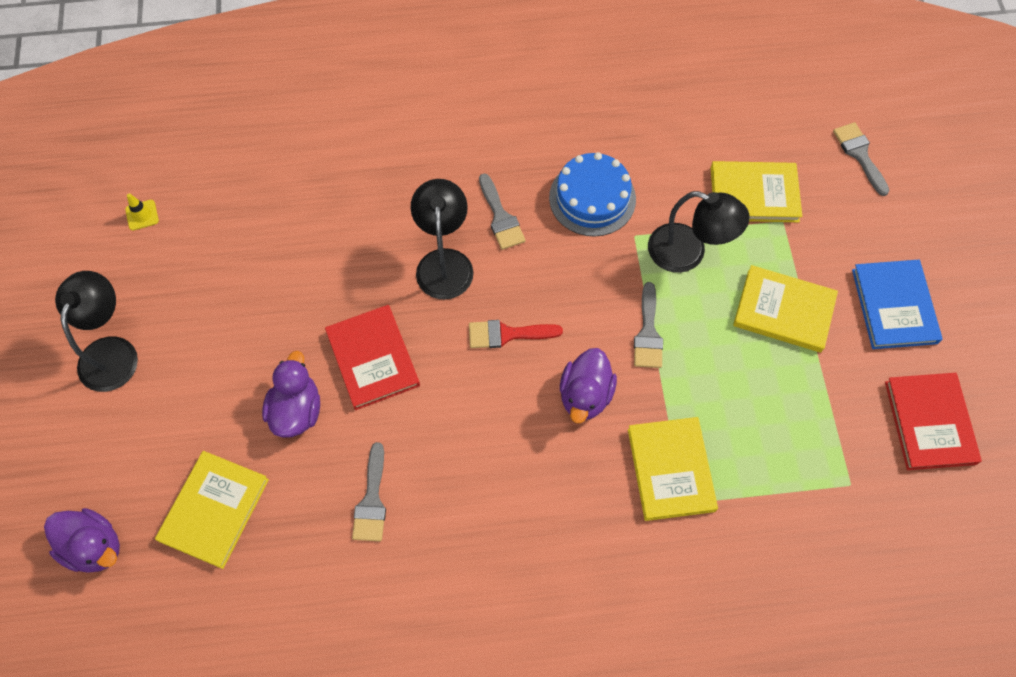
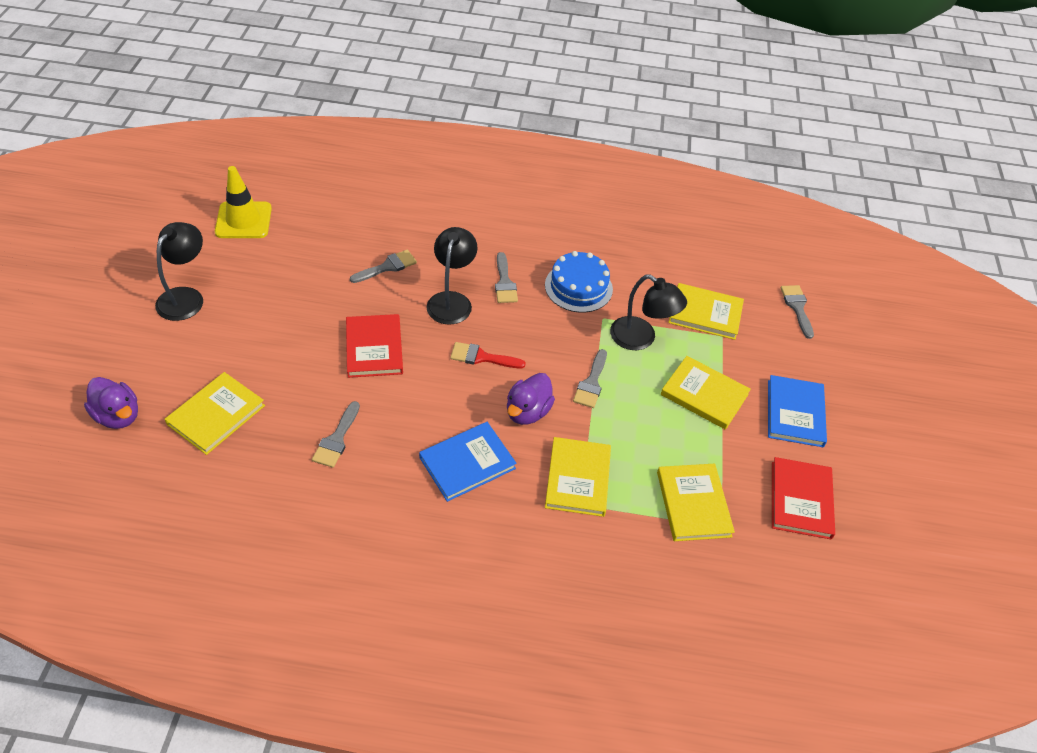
camera: 10 degrees right, 15 degrees down
yellow traffic cone [125,193,159,230] -> yellow traffic cone [215,166,272,238], size x2.30
purple duck [262,351,320,438] -> none
none -> grey brush [350,250,417,283]
none -> blue book [419,422,517,502]
none -> yellow book [657,464,735,541]

